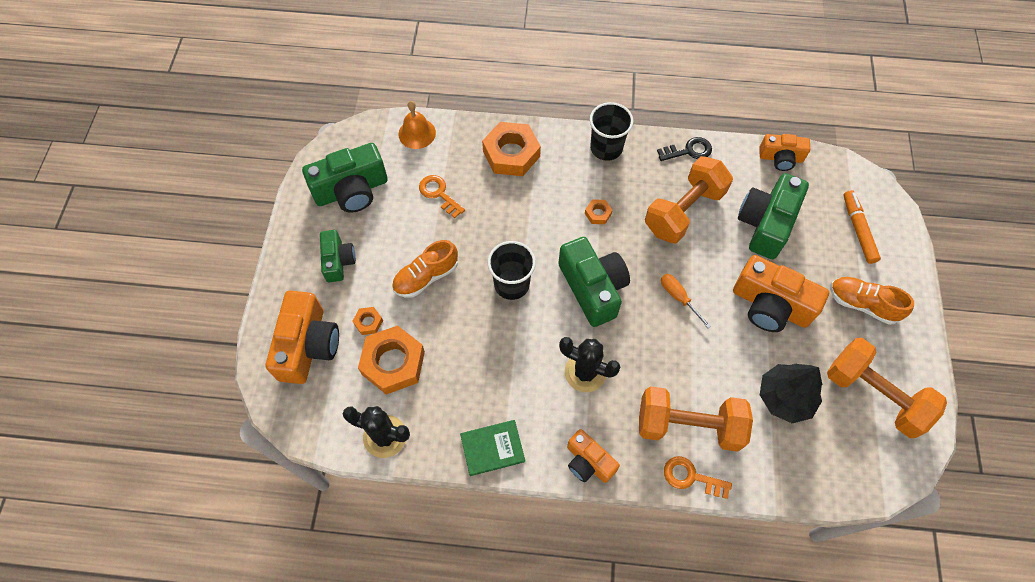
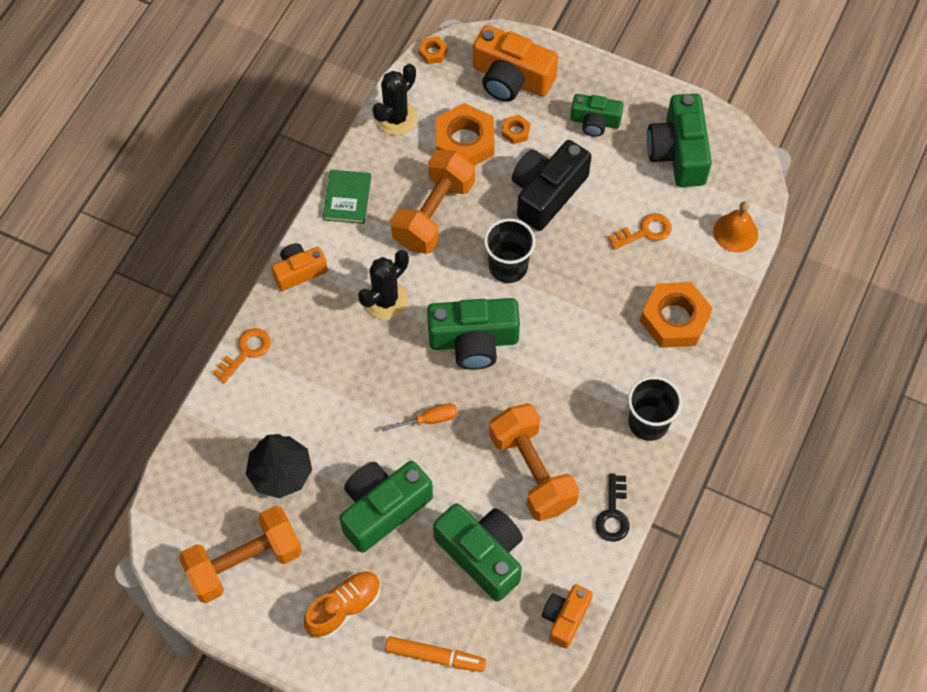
camera: 110 degrees right, 0 degrees up
orange shoe [392,240,458,298] -> black camera [512,140,592,231]
orange nut [585,199,613,224] -> orange nut moved to [418,37,447,64]
orange dumbbell [639,386,753,452] -> orange dumbbell moved to [391,150,475,254]
orange camera [733,255,829,332] -> green camera [339,461,433,553]

